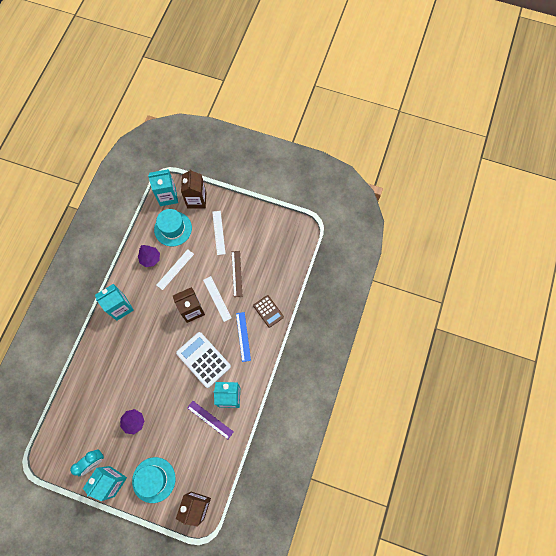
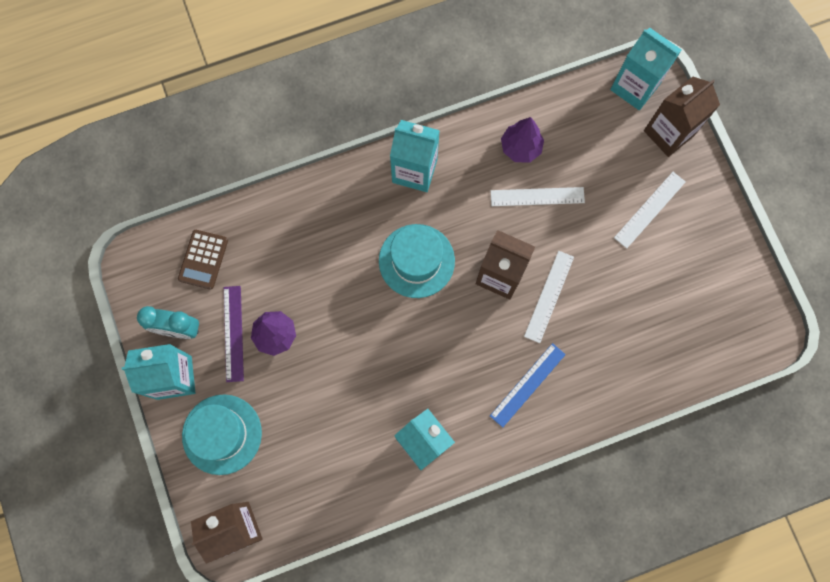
camera: 50 degrees right, 5 degrees up
turquoise hat [154,209,192,246] -> turquoise hat moved to [379,224,455,298]
white calculator [176,332,231,388] -> none
purple ruler [187,401,234,439] -> purple ruler moved to [224,286,244,382]
brown ruler [231,251,243,297] -> none
brown calculator [253,295,284,328] -> brown calculator moved to [178,230,228,290]

